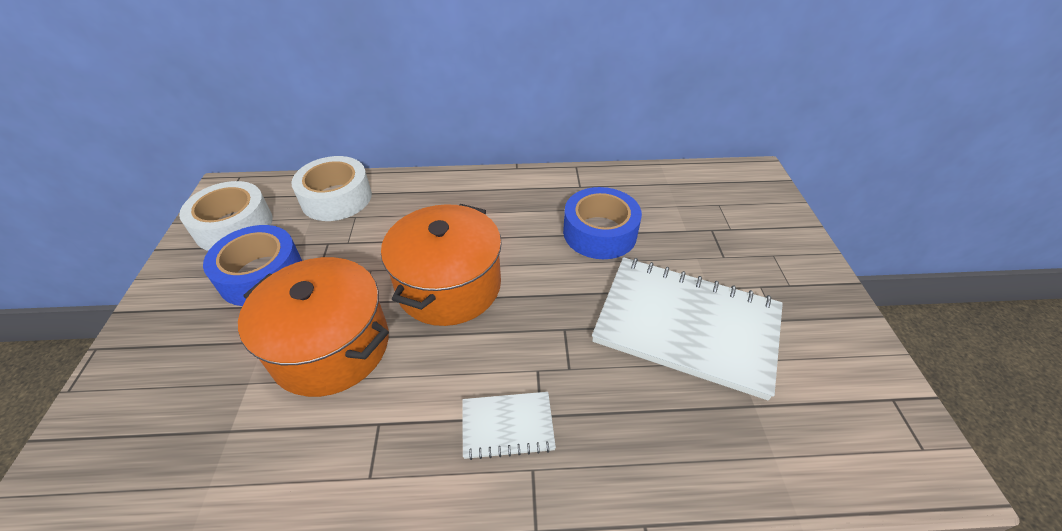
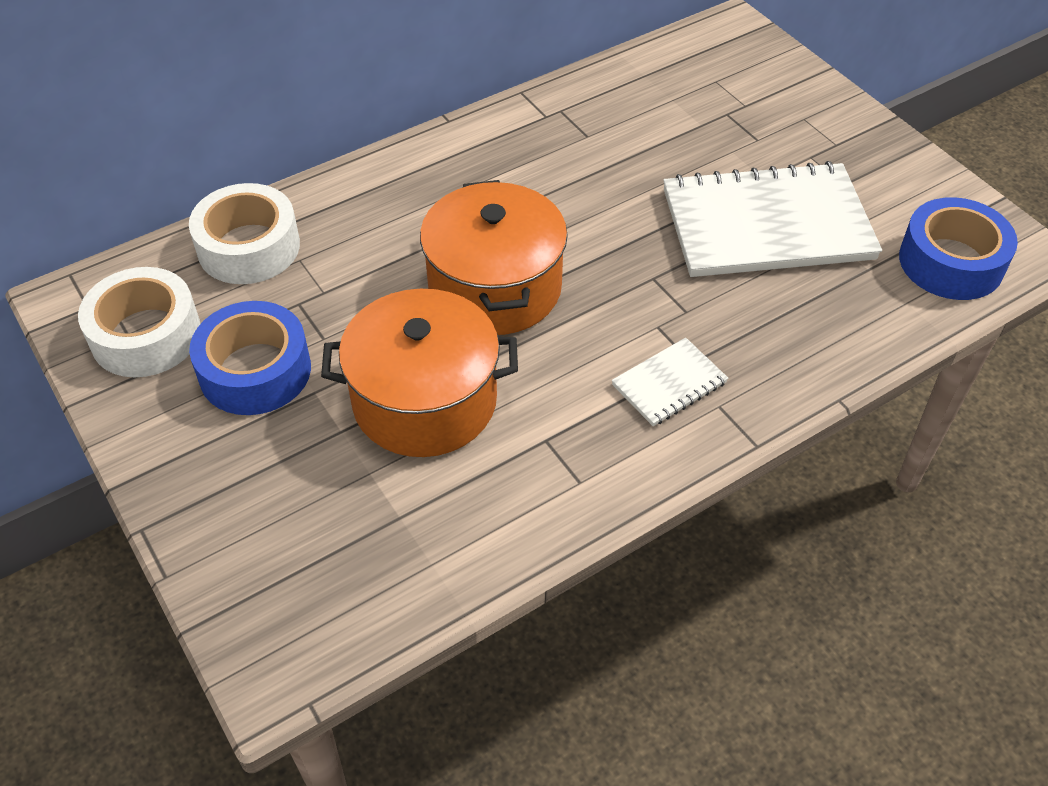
camera: 30 degrees left, 5 degrees up
blue tape [563,187,642,259] -> blue tape moved to [899,197,1018,300]

